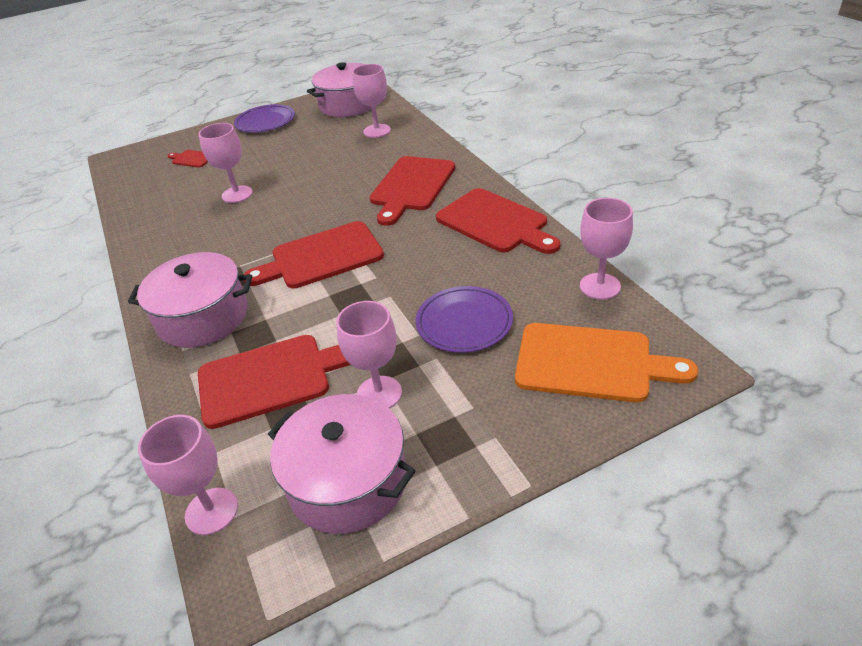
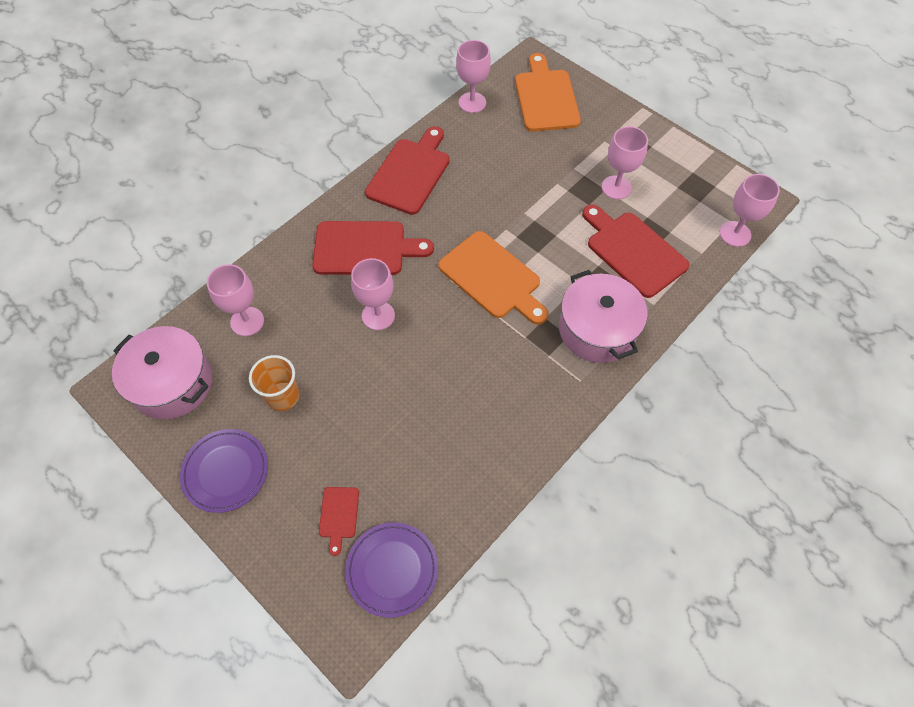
camera: 115 degrees left, 20 degrees up
pink goblet [198,123,253,203] -> pink goblet moved to [351,258,395,330]
red cutting board [244,221,384,289] -> orange cutting board [438,231,549,325]
pink pot [268,394,416,534] -> none
purple plate [416,286,513,353] -> purple plate moved to [345,522,438,618]
none -> orange cup [249,355,299,411]

